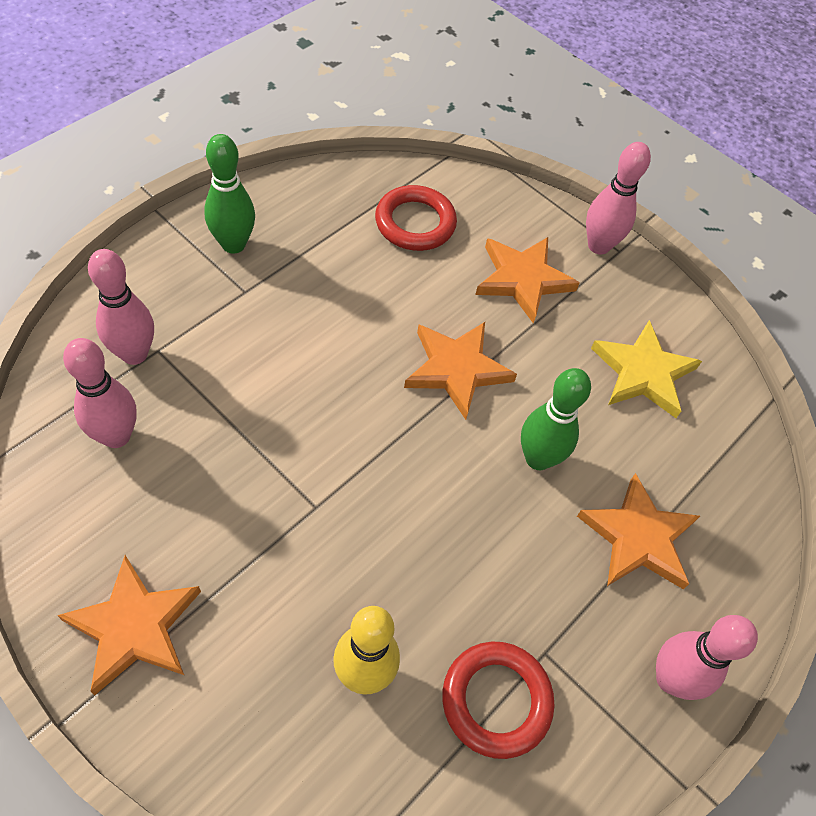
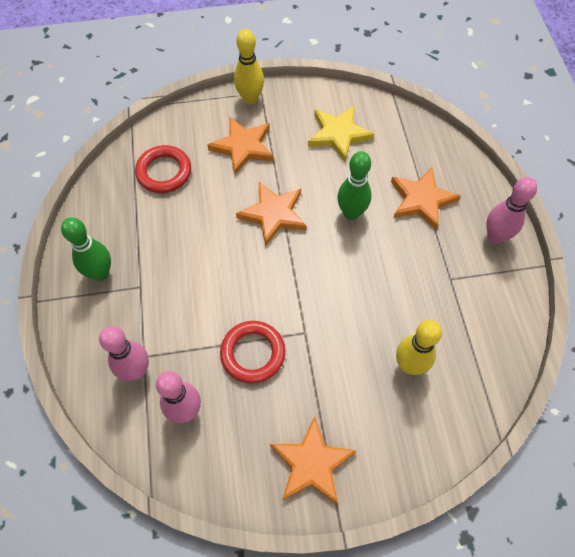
camera: 45 degrees left, 5 degrees up
red ring [442,642,554,759] -> red ring moved to [220,321,285,383]
pink bowling pin [586,142,651,255] -> yellow bowling pin [234,29,264,105]

